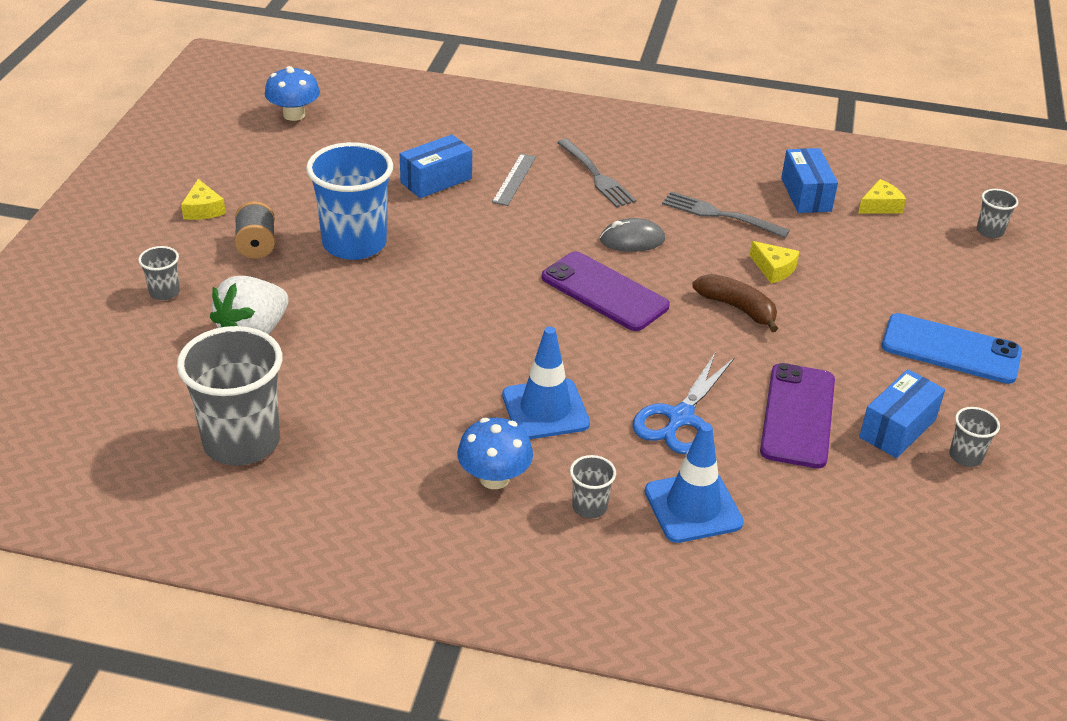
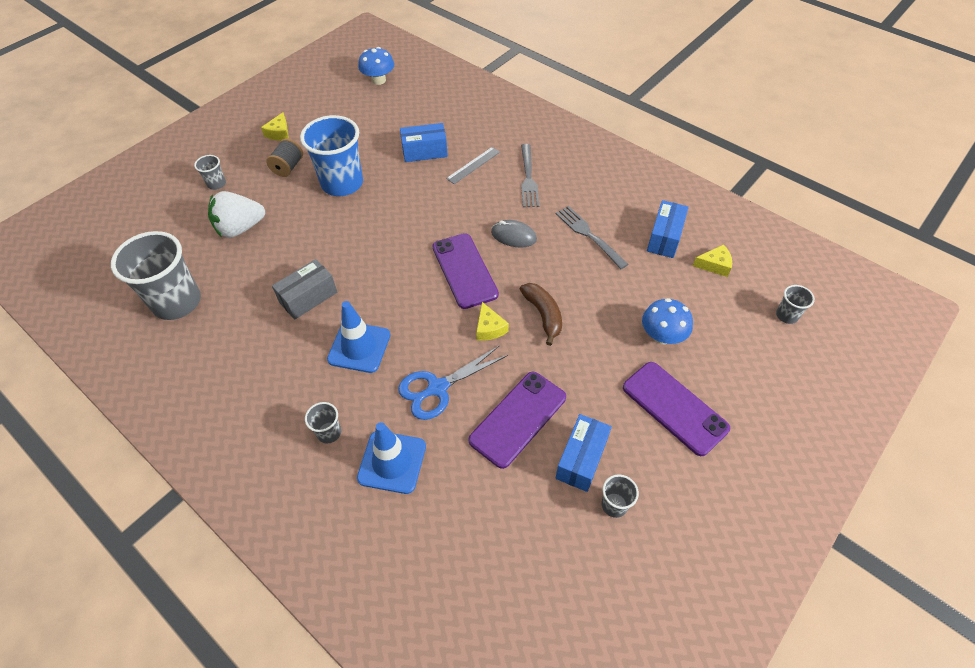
camera: 30 degrees right, 15 degrees up
blue mushroom [457,418,533,489] -> blue mushroom moved to [642,298,693,344]
yellow cheese [749,241,800,283] -> yellow cheese moved to [476,302,509,341]
blue box [859,369,945,458] -> blue box turned 45 degrees counterclockwise [556,414,612,492]
blue phone [881,313,1022,384] -> purple phone [623,362,730,456]
none -> grey box [272,259,337,320]

